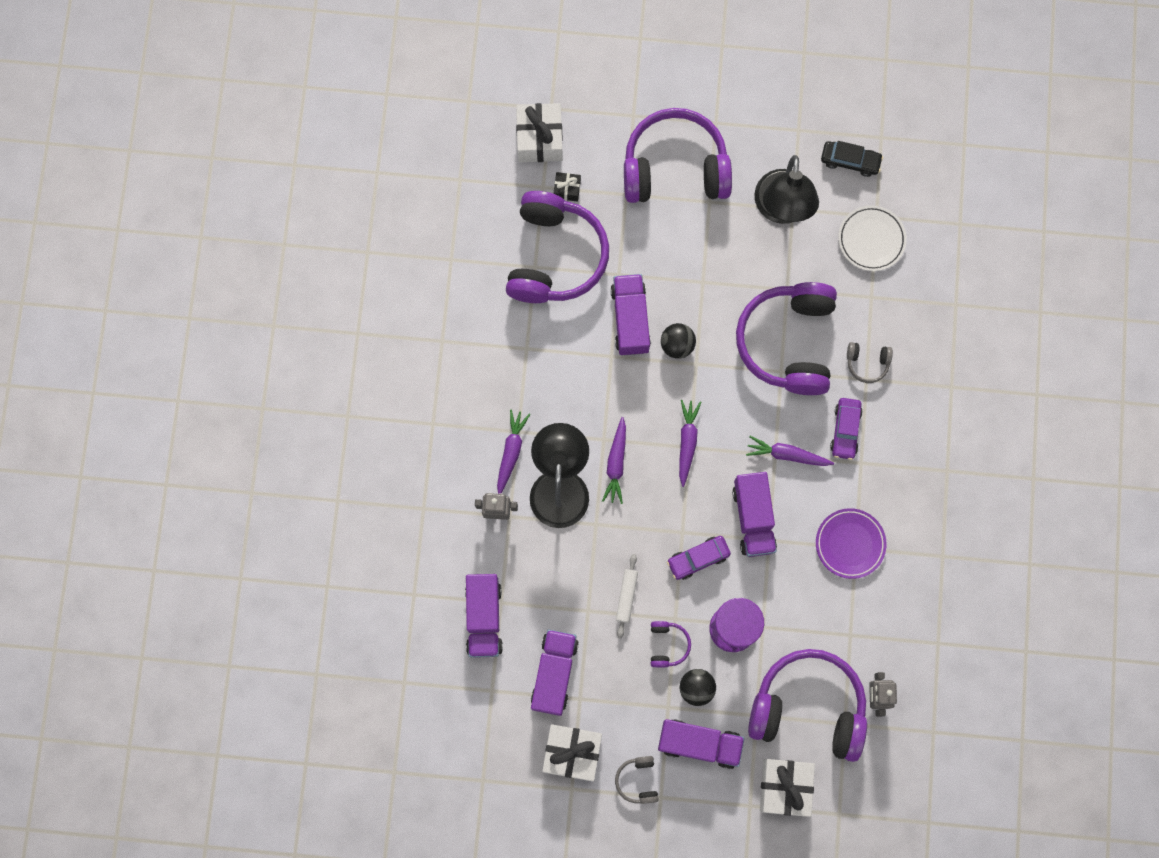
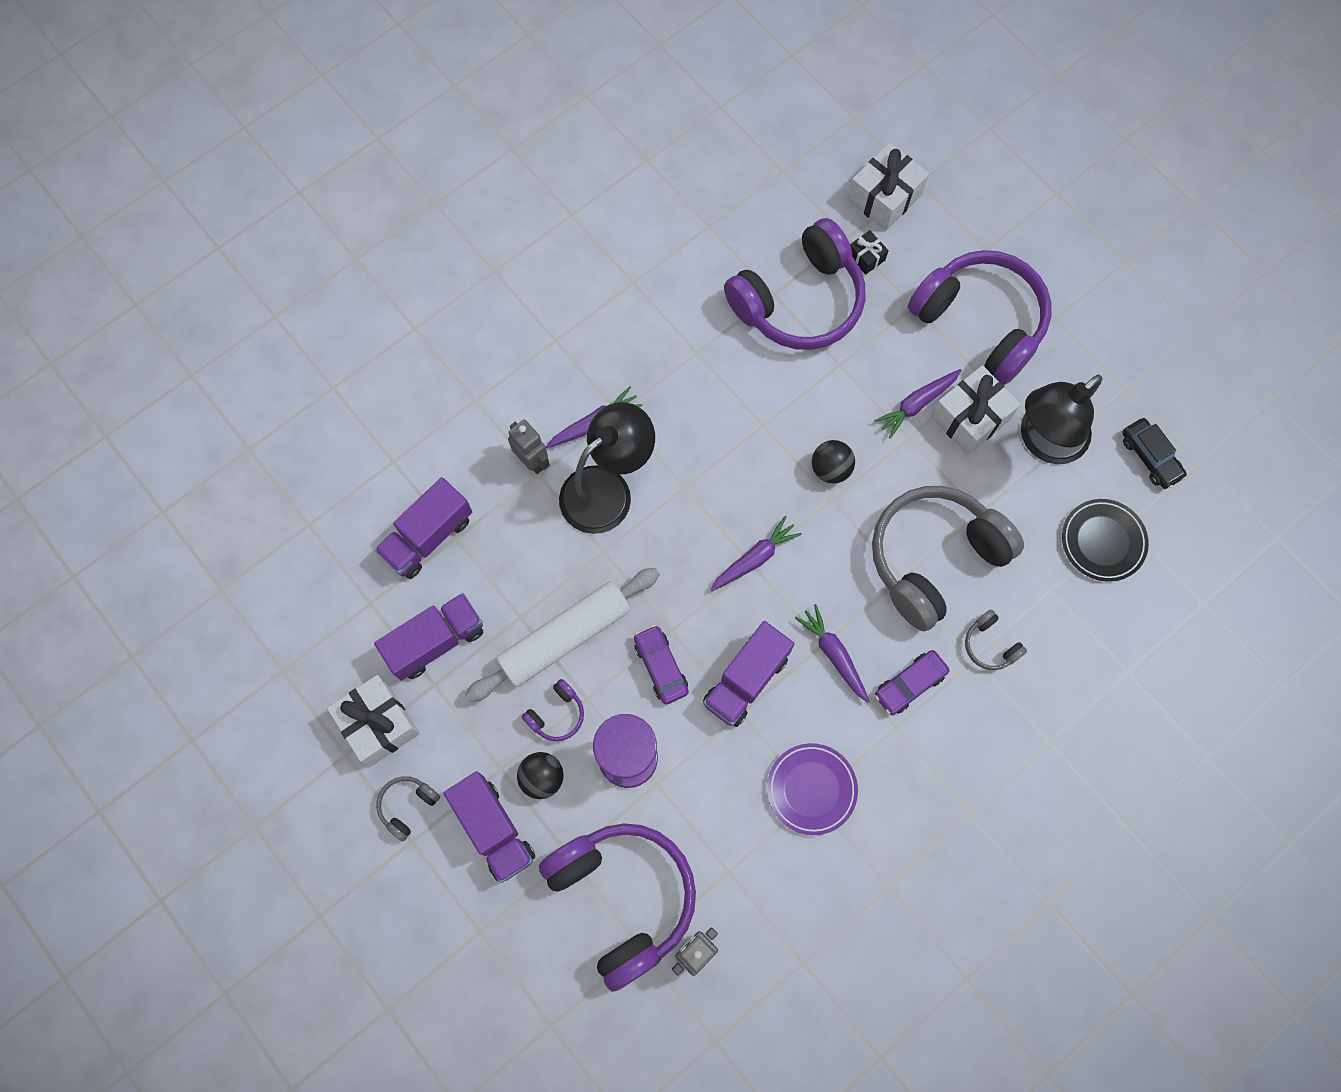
camera: 45 degrees right, 5 degrees down
purple carrot [602,417,626,504] -> purple carrot moved to [874,369,961,439]
purple truck [610,274,651,355] -> none
white rolling pin [616,554,638,639] -> white rolling pin [465,568,660,702], size x2.14
purple car [667,536,731,580] -> purple car turned 45 degrees clockwise [634,625,689,704]
purple headphones [736,282,837,395] -> grey headphones [872,486,1024,631]
white gift [760,759,815,817] -> white gift moved to [931,365,1021,455]
white plate [838,205,907,271] -> black plate [1062,499,1149,582]

